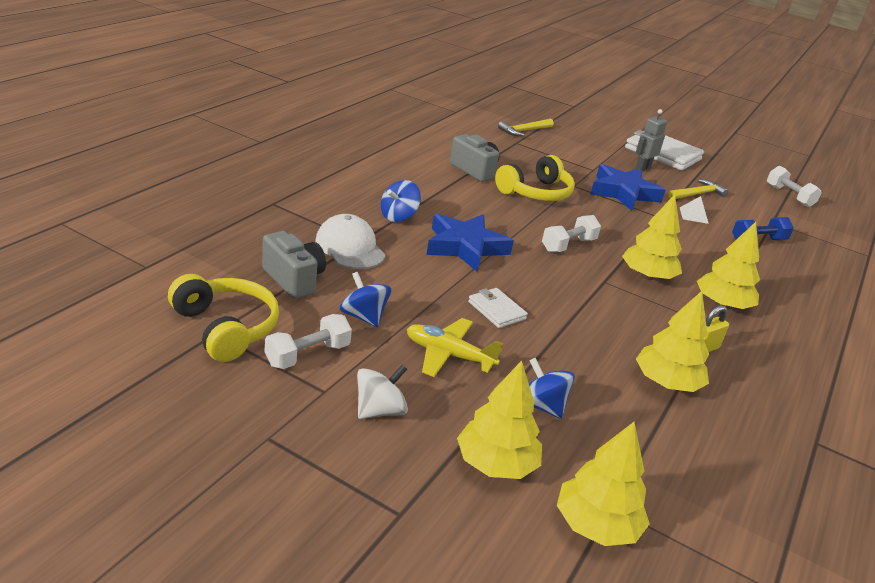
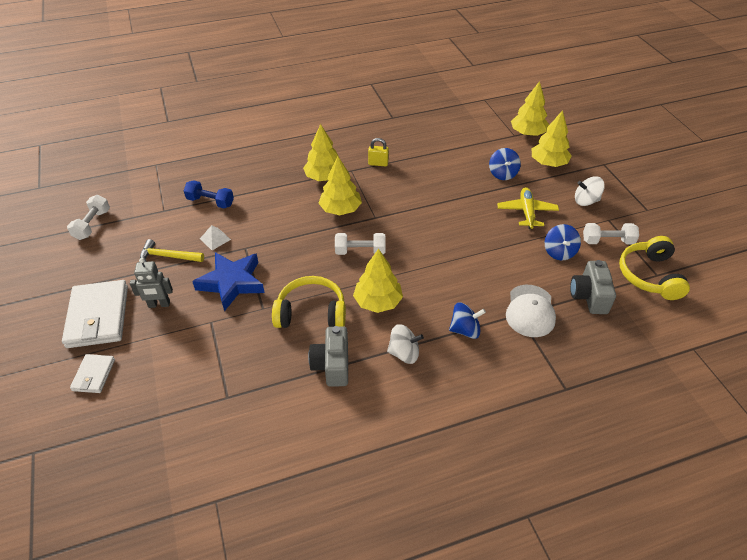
camera: 135 degrees left, 15 degrees up
yellow plane [407,318,504,377] -> yellow plane turned 150 degrees counterclockwise [497,187,559,229]
blue star [427,214,514,272] -> none
white wallet [468,288,528,328] -> white wallet moved to [70,354,115,393]
yellow hammer [498,119,554,136] -> none
yellow tree [636,291,709,392] -> yellow tree moved to [353,249,403,313]
none -> white spinning top [387,324,424,364]

